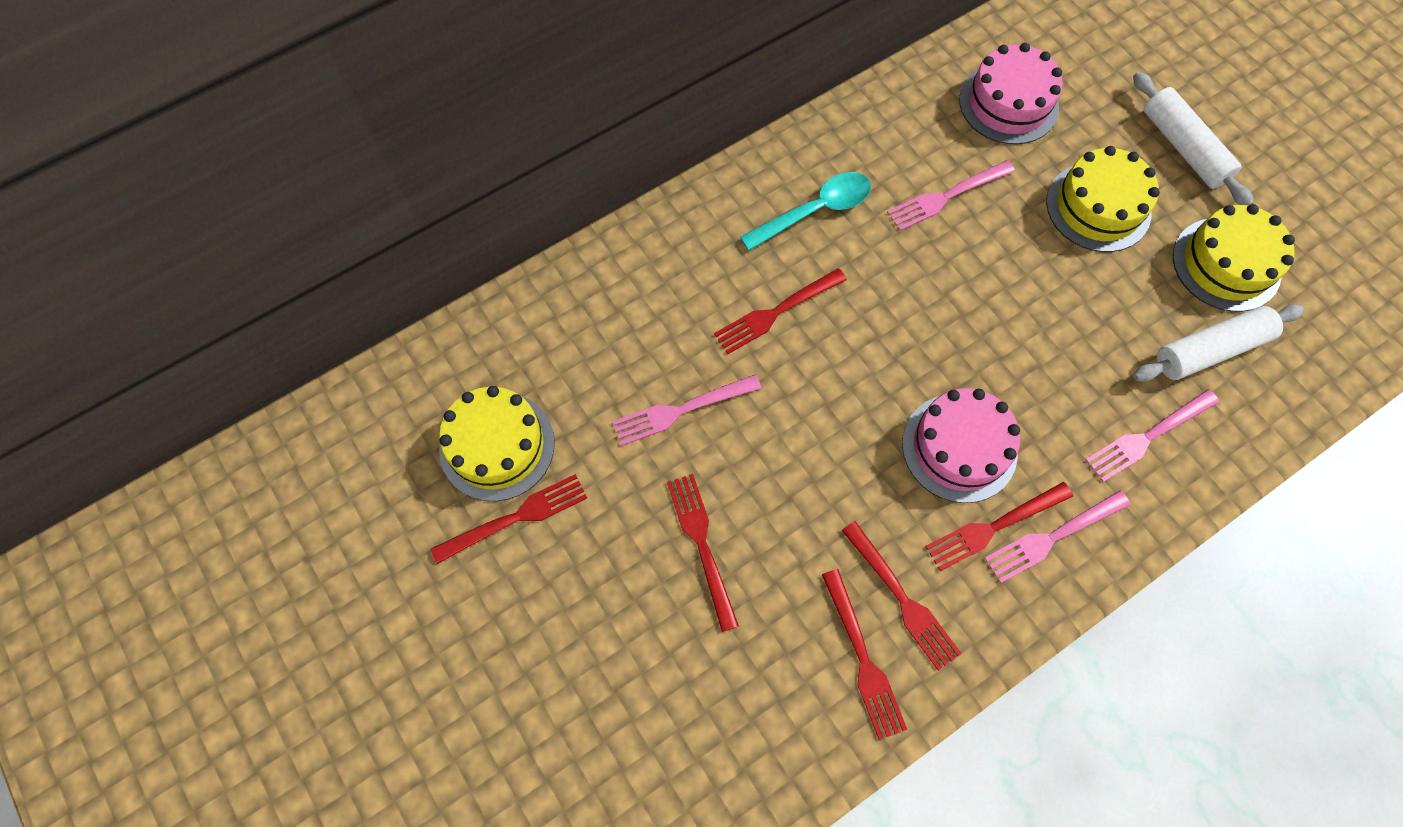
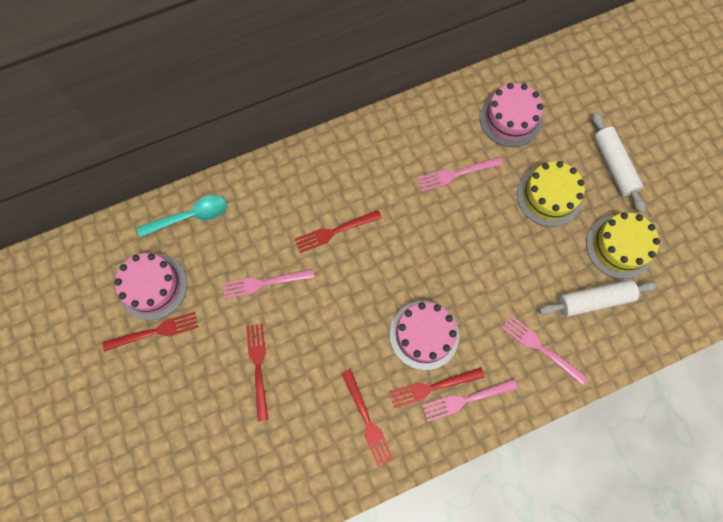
camera: 10 degrees right, 5 degrees up
yellow cake [439,386,555,501] -> pink cake [114,253,187,320]
turquoise spoon [740,172,871,251] -> turquoise spoon moved to [137,195,227,237]
red fork [822,569,907,740] -> none
pink fork [1086,389,1219,482] -> pink fork turned 60 degrees clockwise [501,315,588,385]

